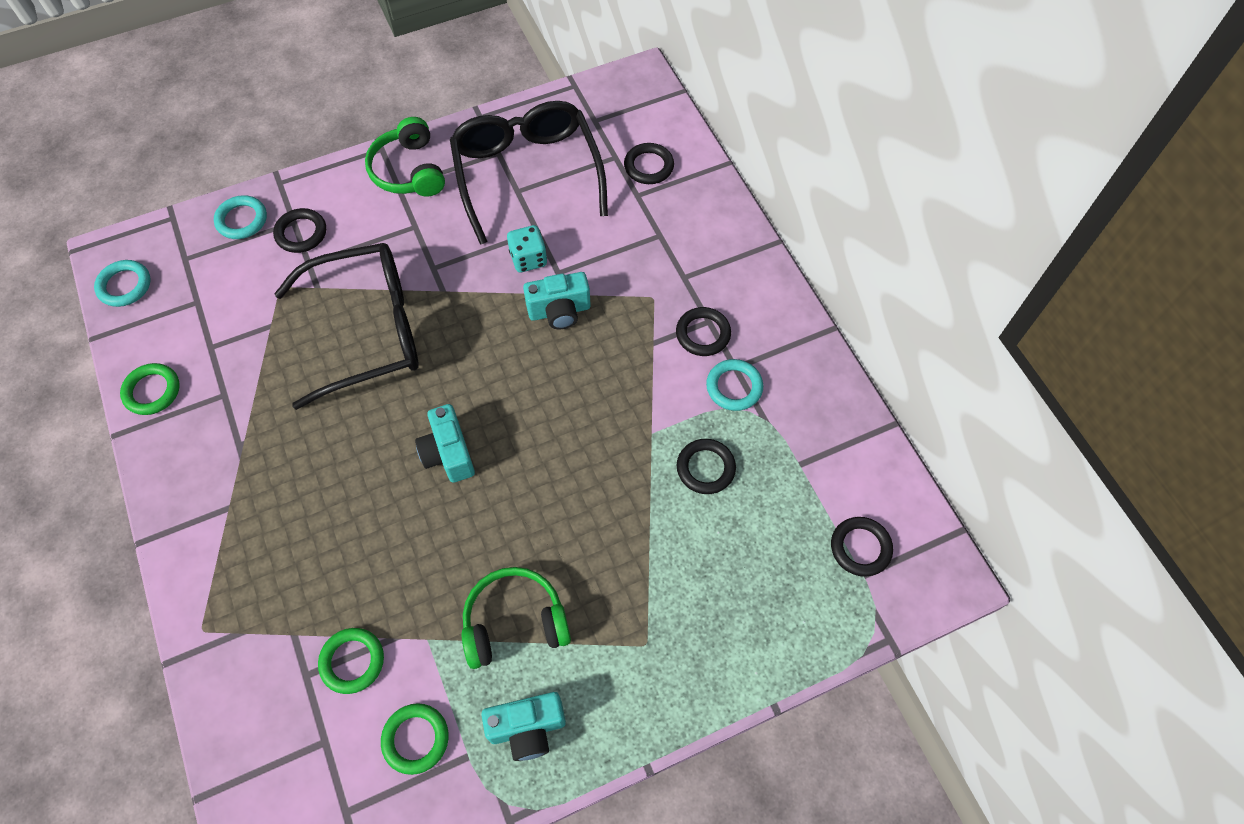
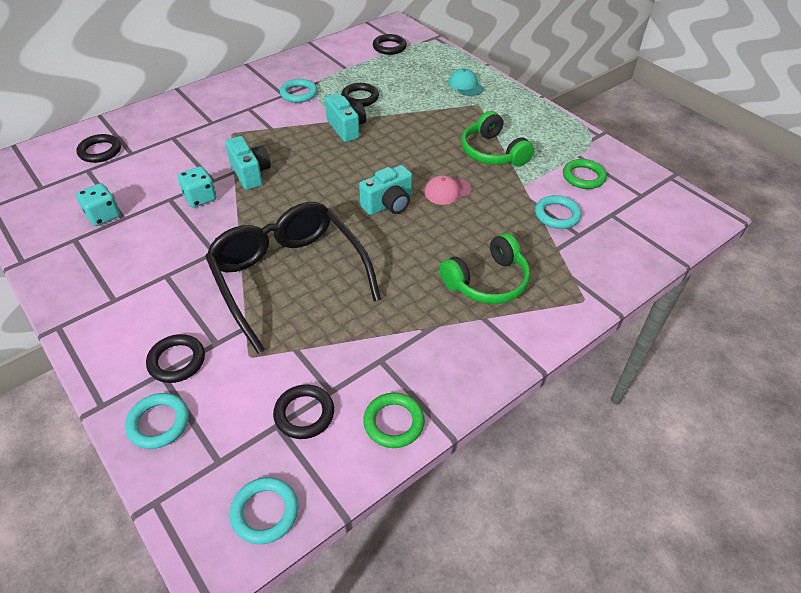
camera: 105 degrees left, 15 degrees down
green ring [318,628,384,694] -> turquoise ring [535,195,582,229]
green headphones [365,117,445,196] -> green headphones moved to [439,233,530,304]
black glasses [450,101,608,245] -> turquoise dice [76,183,120,226]
turquoise camera [481,692,566,761] -> turquoise camera moved to [325,93,366,142]
black ring [676,307,731,356] -> black ring moved to [273,384,334,439]
none -> pink cap [424,175,472,205]
none -> turquoise cap [448,68,484,96]

